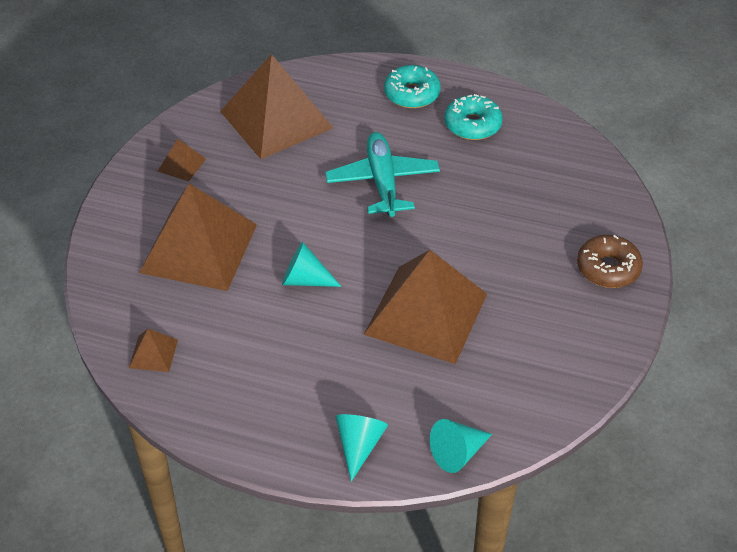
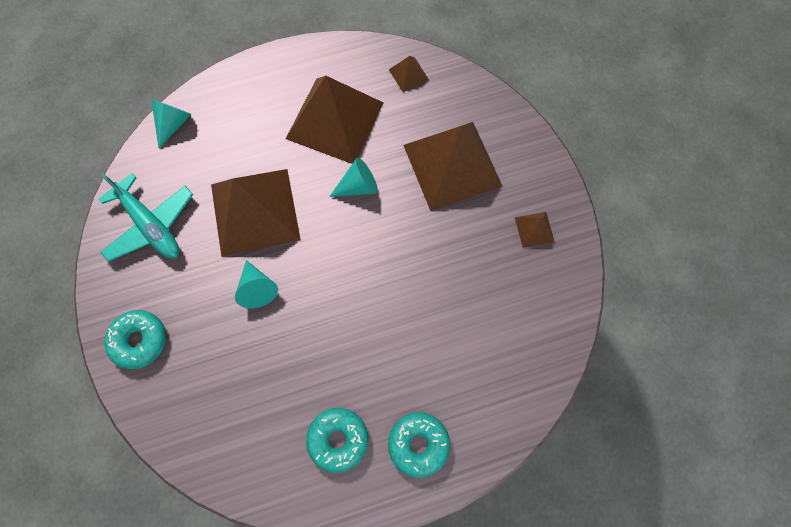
camera: 145 degrees right, 25 degrees up
brown pyramid [220,54,333,159] -> brown pyramid moved to [286,76,383,164]
turquoise plane [325,132,440,217] -> turquoise plane moved to [98,173,194,262]
turquoise cone [335,414,388,482] -> turquoise cone moved to [235,260,278,308]
brown donut [577,235,643,288] -> turquoise donut [104,310,166,369]

